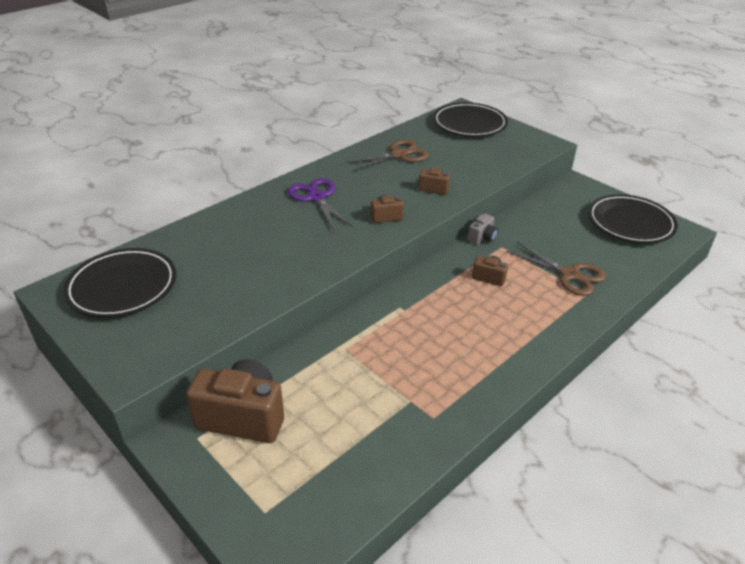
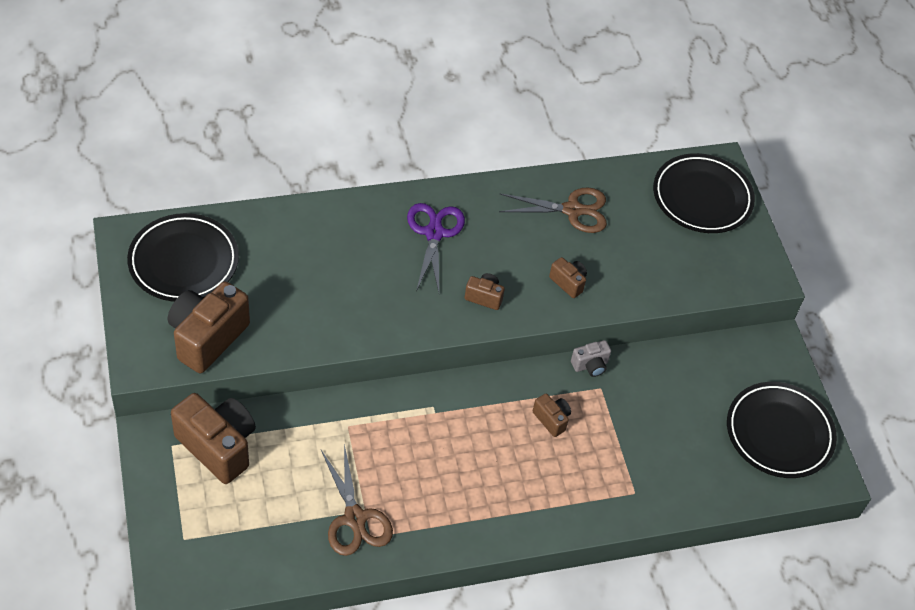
camera: 25 degrees right, 15 degrees up
brown scissors [507,242,606,296] -> brown scissors moved to [321,444,393,556]
none -> brown camera [168,281,250,373]

